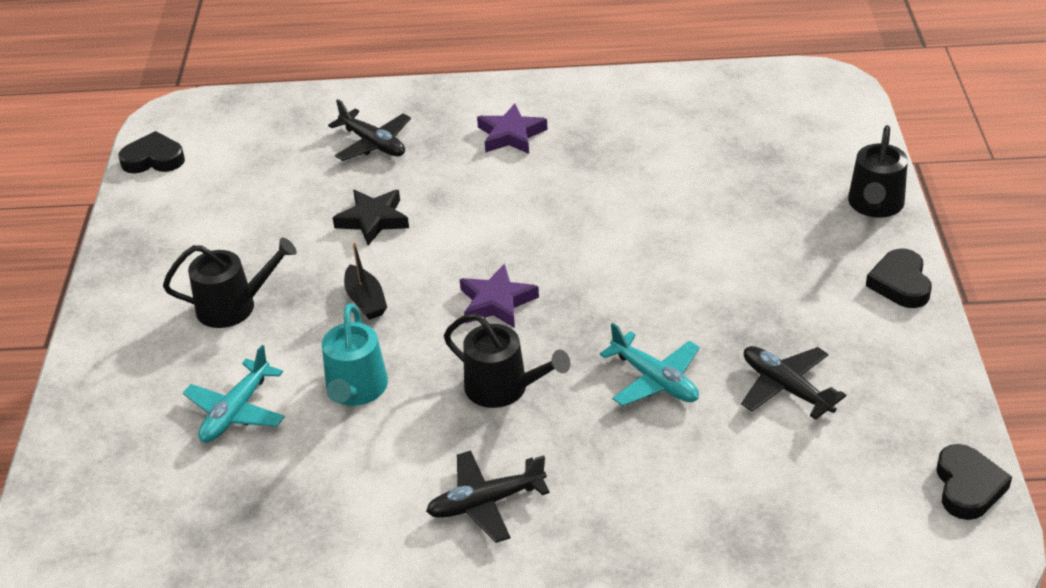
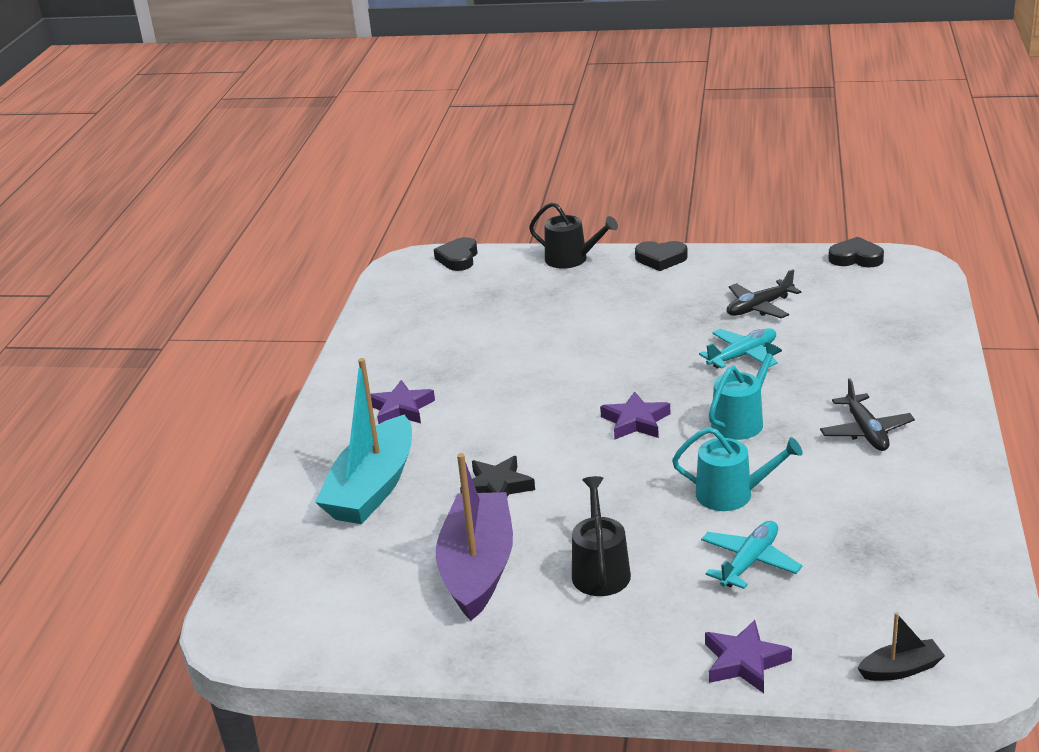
camera: 80 degrees left, 10 degrees down
black heart [119,131,185,173] -> black heart moved to [434,237,478,271]
turquoise plane [183,345,285,443] -> turquoise plane turned 90 degrees counterclockwise [701,521,802,589]
black plane [328,99,411,161] -> turquoise boat [315,358,412,524]
black boat [344,242,387,320] -> black boat moved to [858,612,945,681]
black watering can [444,313,570,408] -> turquoise watering can [709,343,782,440]
none -> purple boat [436,453,513,621]
none -> purple star [705,620,792,693]

